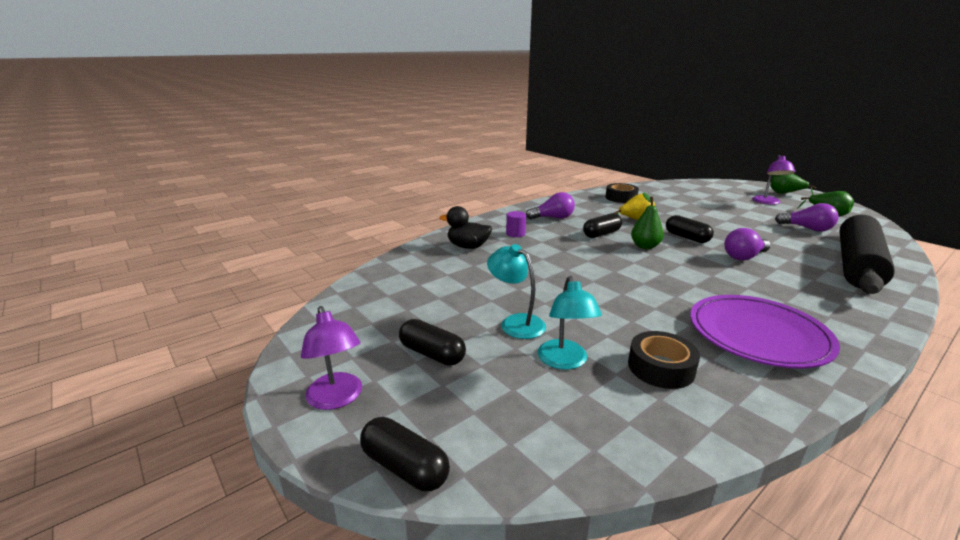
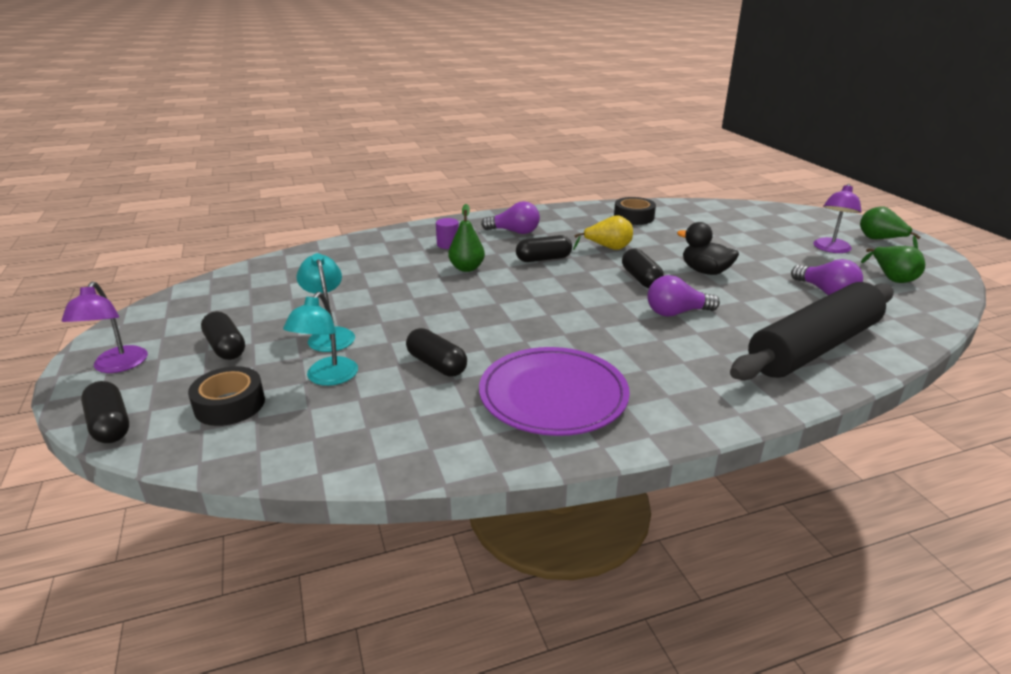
camera: 20 degrees right, 5 degrees up
black duck [440,206,492,249] -> black duck moved to [677,222,739,275]
black tape [628,331,700,389] -> black tape moved to [188,366,265,426]
green pear [631,192,664,249] -> green pear moved to [448,204,485,272]
none -> black capsule [406,328,467,377]

